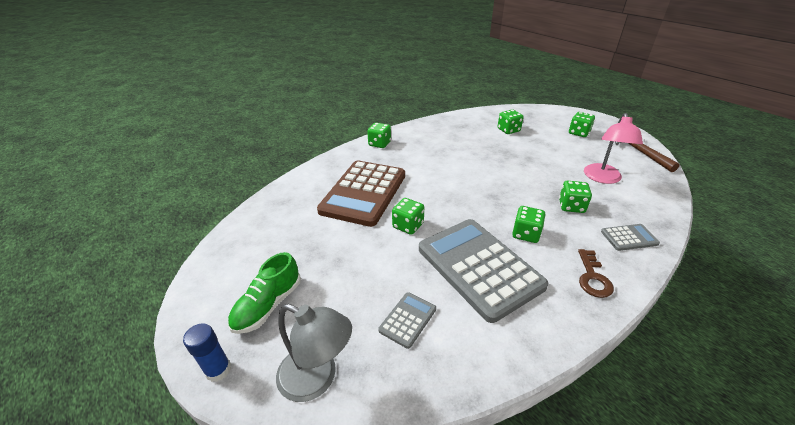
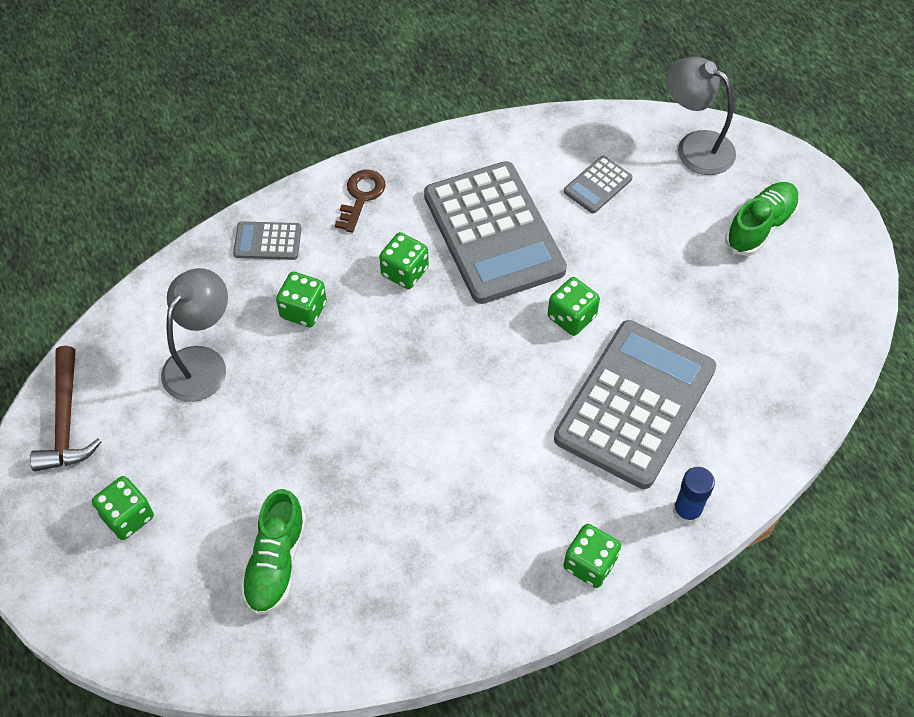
camera: 170 degrees left, 20 degrees up
blue glue stick [183,323,231,382] -> blue glue stick moved to [673,467,715,525]
brown calculator [317,160,405,227] -> grey calculator [554,320,716,489]
green dice [498,110,524,134] -> green shoe [241,489,306,615]
pink lamp [584,113,643,184] -> grey lamp [161,268,228,402]

